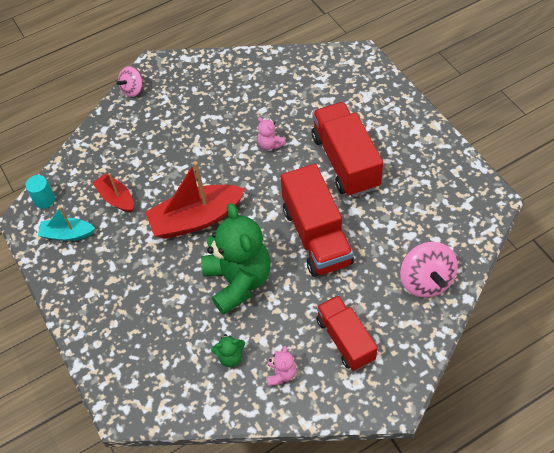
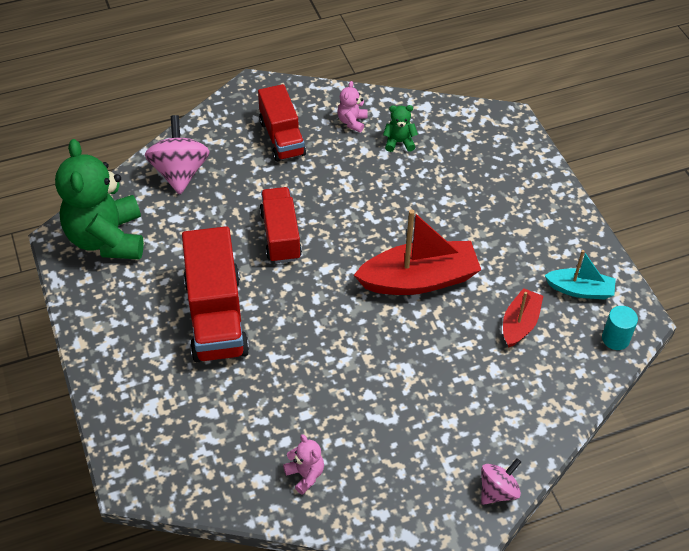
camera: 175 degrees left, 5 degrees down
red boat [93,173,134,213] -> red boat turned 120 degrees counterclockwise [503,288,543,348]
green teddy bear [201,203,271,315] -> green teddy bear moved to [55,139,144,259]
pink teddy bear [257,117,286,150] -> pink teddy bear moved to [283,434,324,495]
red truck [281,164,354,277] -> red truck [259,187,302,263], size x0.66

